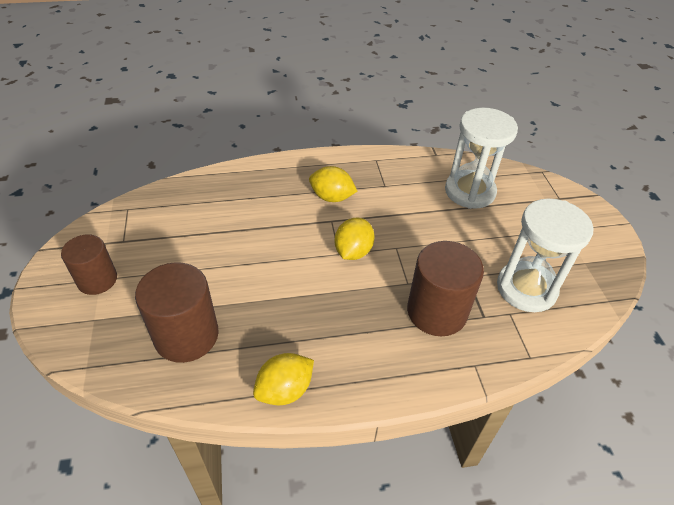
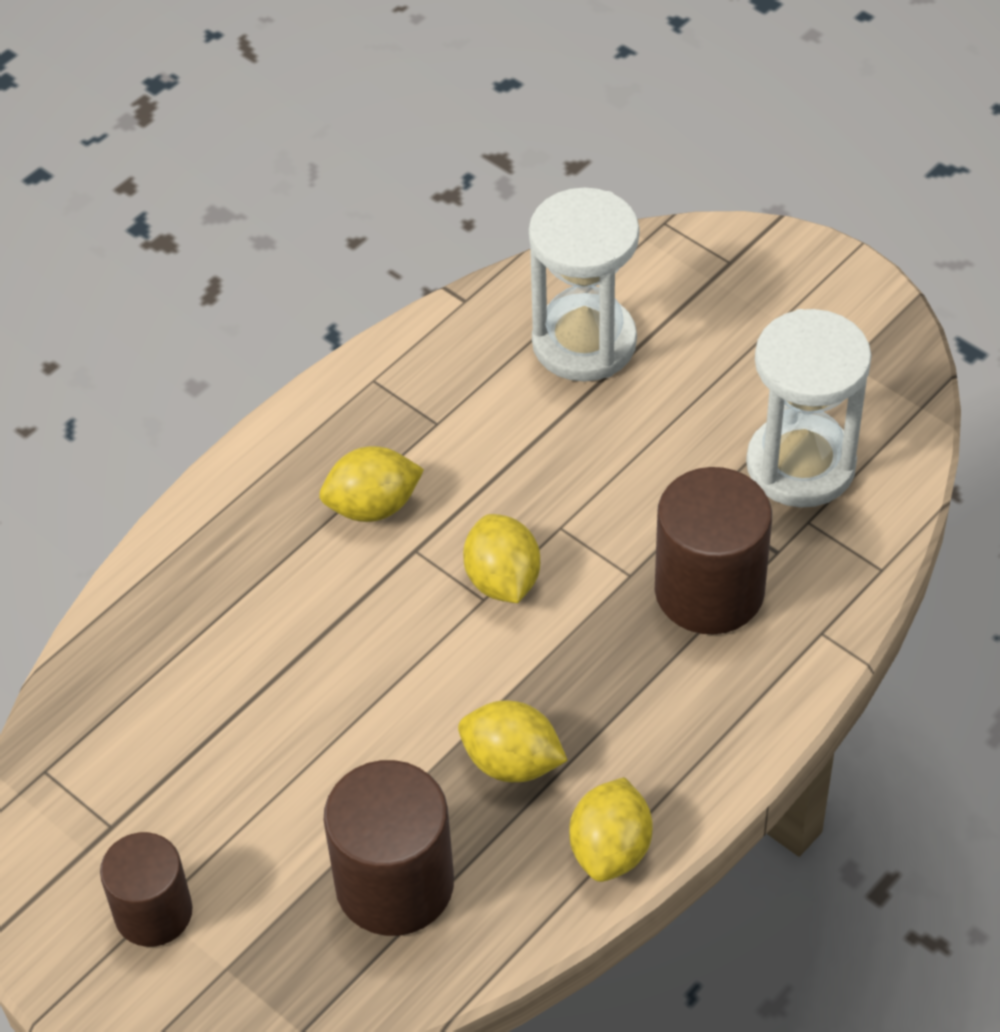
camera: 35 degrees left, 5 degrees up
none -> yellow lemon [458,700,568,782]

